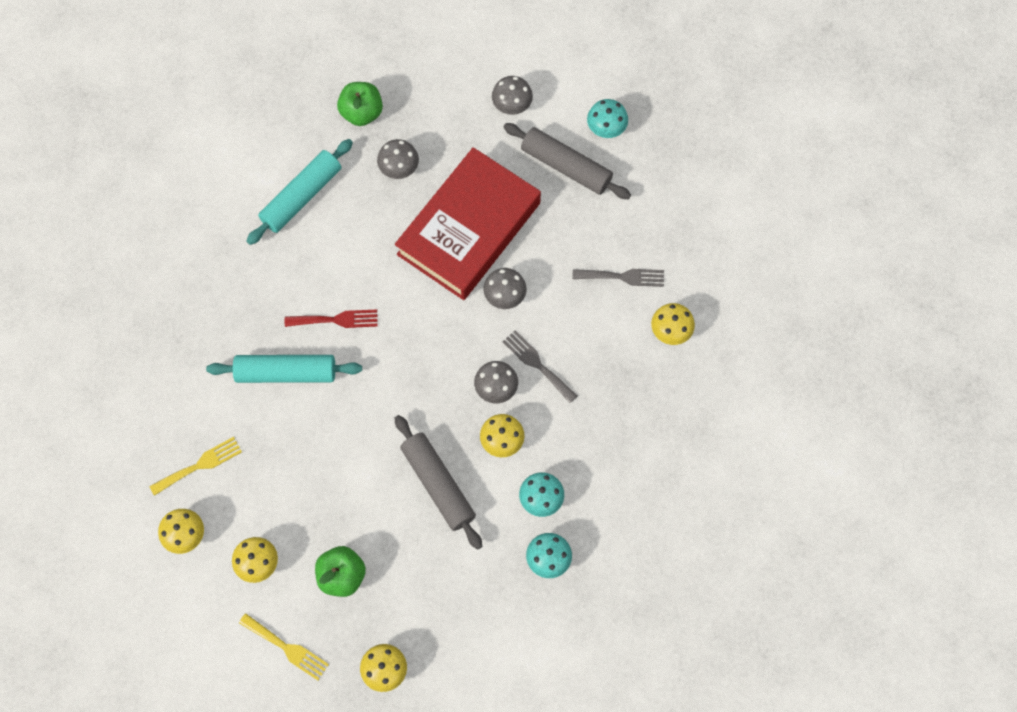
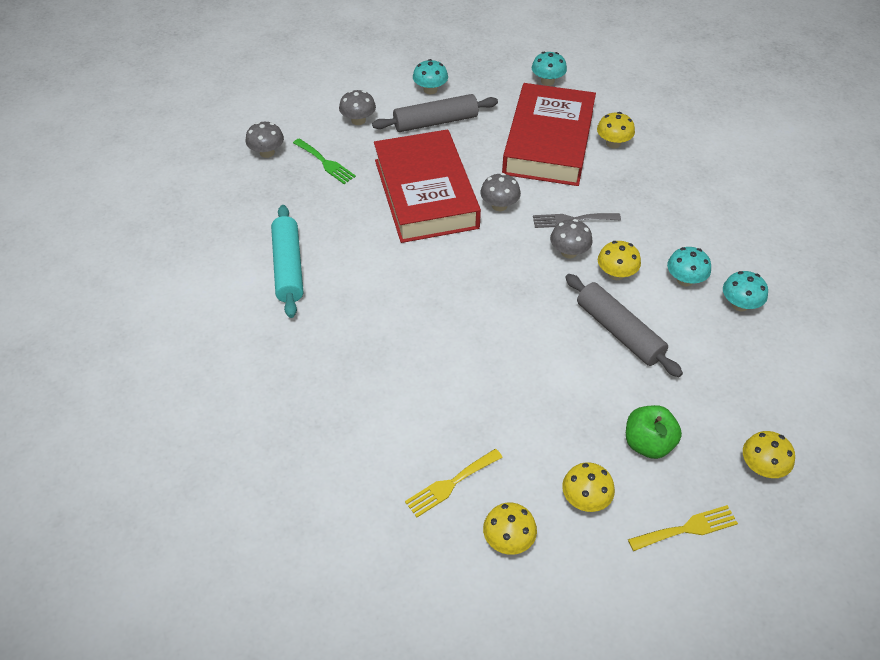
camera: 50 degrees left, 20 degrees down
yellow fork [149,437,242,496] -> yellow fork turned 135 degrees counterclockwise [405,449,503,517]
turquoise rolling pin [206,355,362,383] -> none
red fork [285,310,378,328] -> none
green apple [337,82,383,126] -> none
grey mushroom [377,139,419,179] -> grey mushroom moved to [246,122,284,158]
grey rolling pin [395,415,482,550] -> grey rolling pin turned 45 degrees clockwise [565,274,683,377]
grey fork [573,269,664,287] -> red book [502,83,596,186]
none -> green fork [293,138,356,184]
none -> turquoise mushroom [532,52,567,86]

